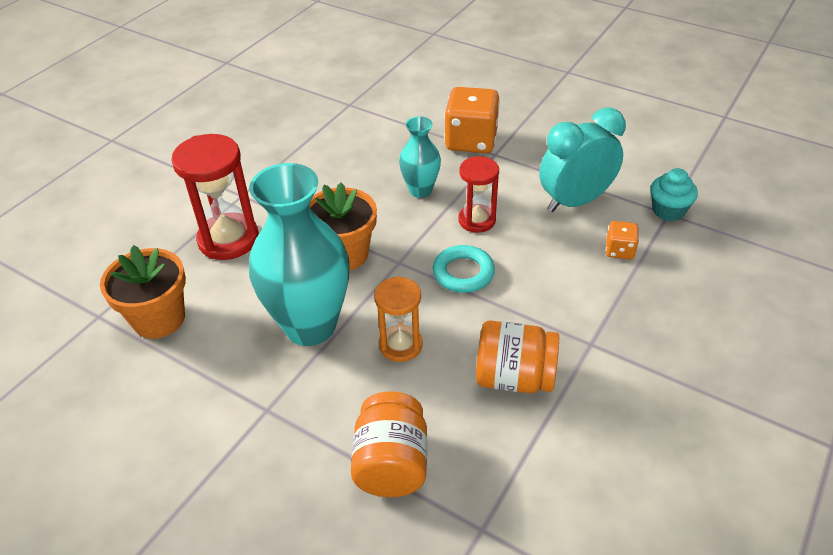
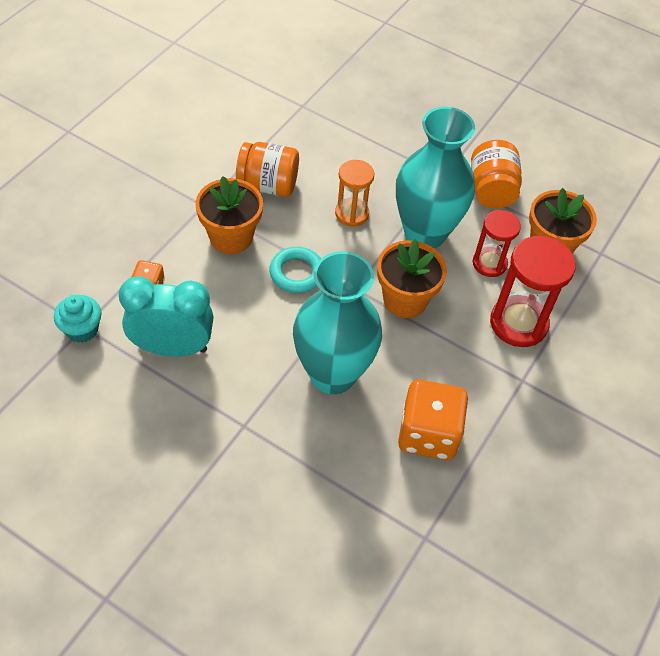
camera: 175 degrees right, 10 degrees up
orange jar [351,392,427,497] -> orange jar moved to [471,140,522,209]
turquoise vase [399,116,441,198] -> turquoise vase [293,251,382,394], size x1.93
orange dice [444,87,500,153] -> orange dice moved to [398,379,468,460]
red hourglass [458,156,499,233] -> red hourglass moved to [473,210,521,277]
turquoise clock [539,107,626,212] -> turquoise clock turned 150 degrees counterclockwise [119,277,214,356]
none -> orange flower pot [196,176,263,254]

